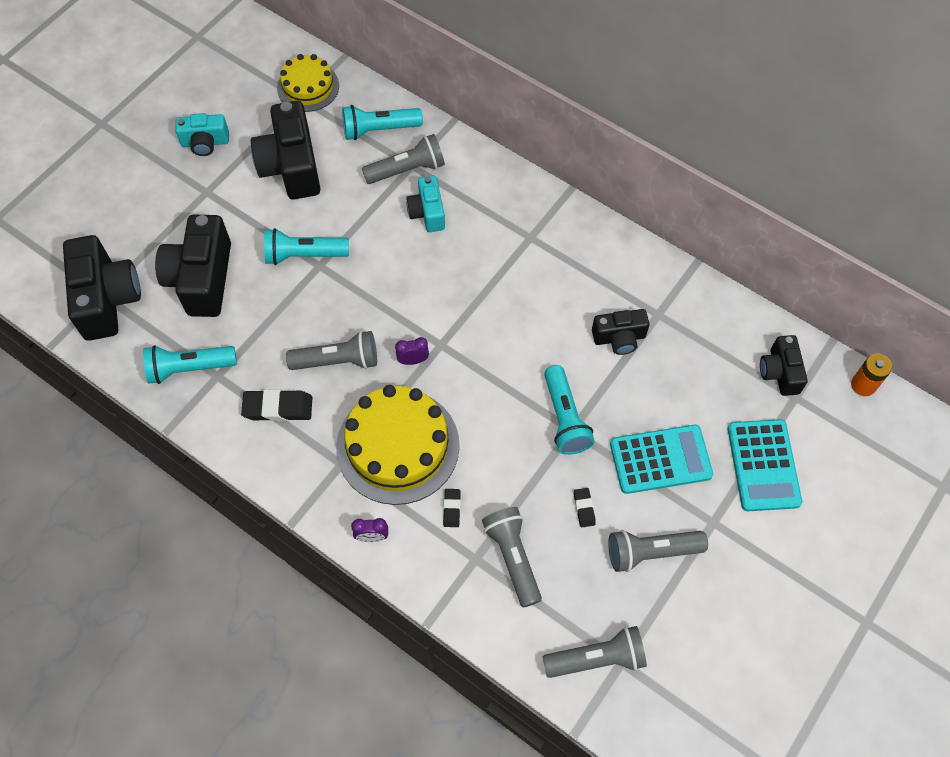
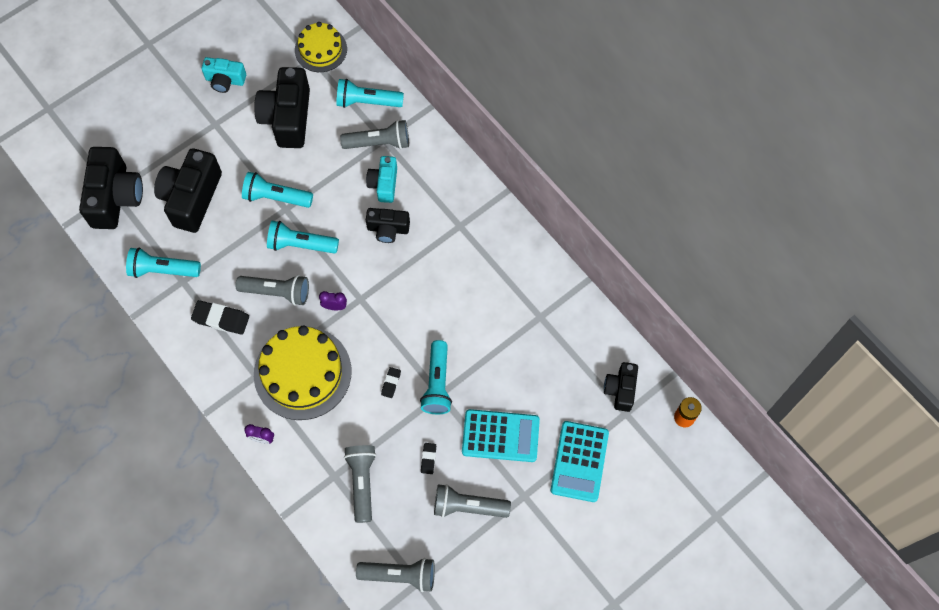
camera: 15 degrees right, 5 degrees up
black eraser [443,489,461,527] -> black eraser moved to [381,367,401,398]
black camera [592,309,650,355] -> black camera moved to [366,208,410,243]
none -> turquoise flashlight [267,221,339,254]

